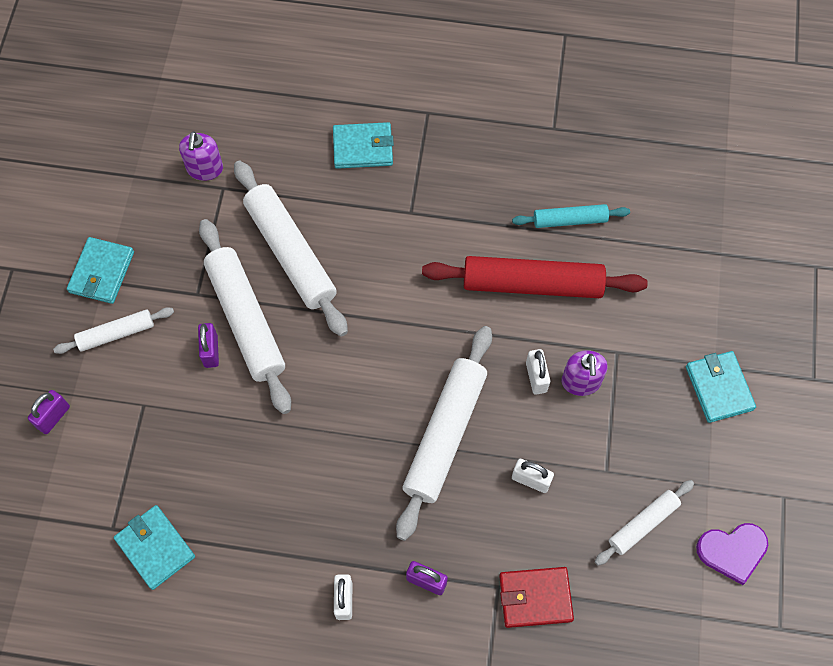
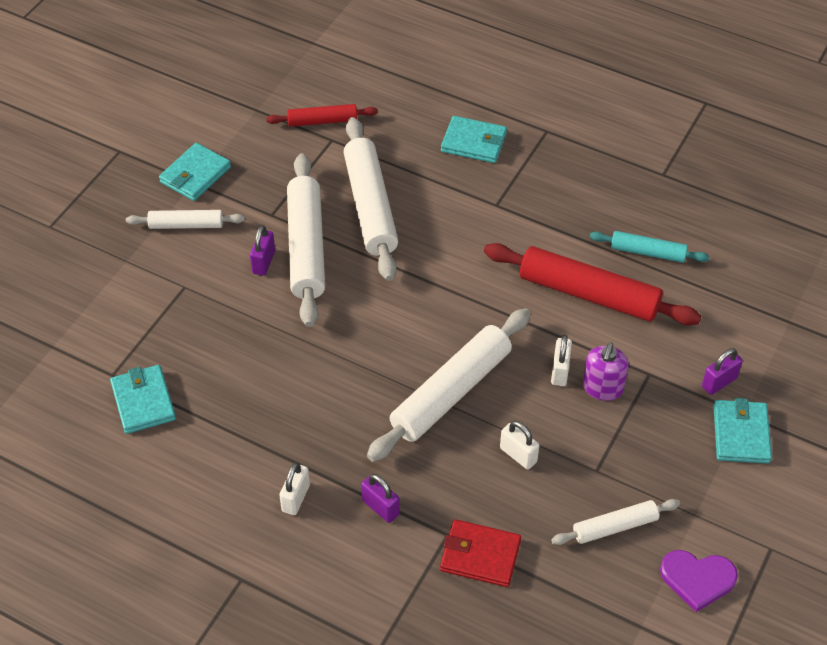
camera: 20 degrees right, 15 degrees down
purple padlock [28,390,70,434] -> purple padlock moved to [702,348,743,395]
purple soap dispenser [179,131,223,181] -> red rolling pin [266,104,378,127]

